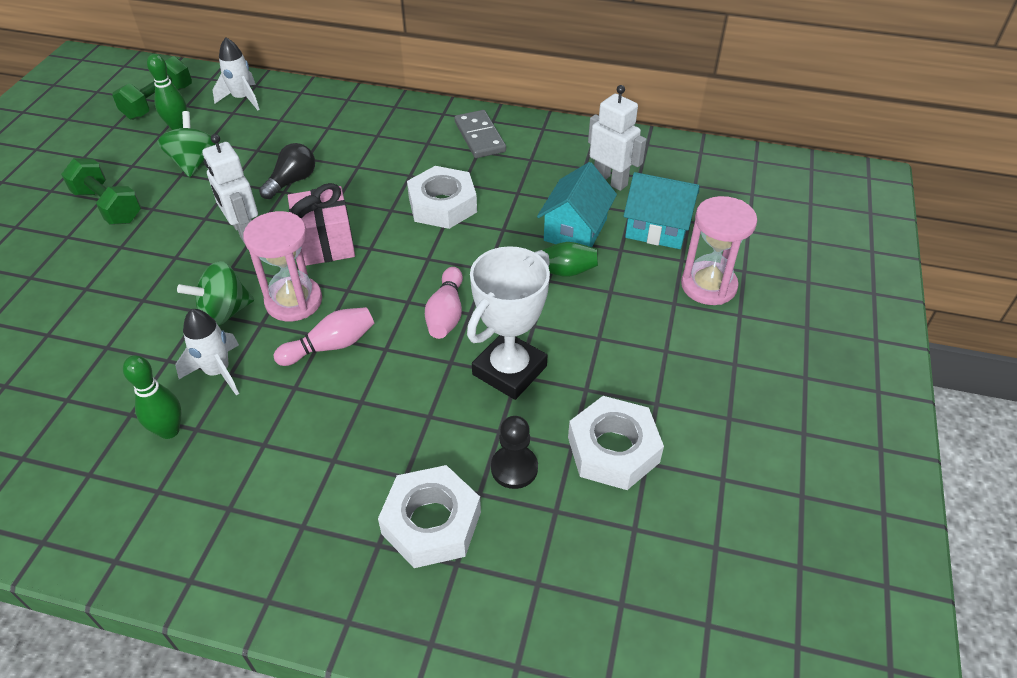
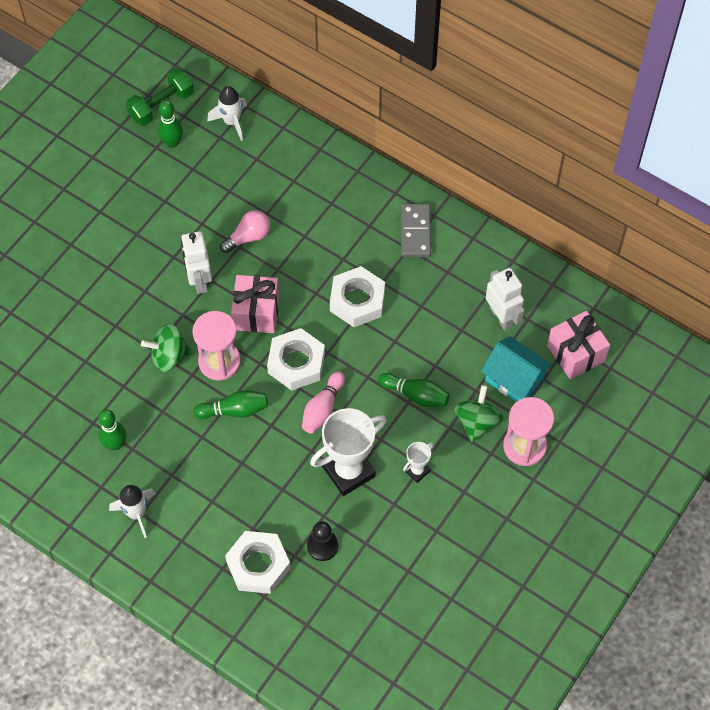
camera: 20 degrees right, 15 degrees up
green dumbbell [61,158,142,225] -> none
green spinning top [158,111,216,177] -> green spinning top moved to [454,385,503,443]
white rocket [176,309,239,395] -> white rocket moved to [109,485,156,538]
black light bulb [259,143,315,199] -> pink light bulb [220,210,270,253]
pink bowling pin [274,307,374,366] -> green bowling pin [193,390,268,419]
turquoise house [537,162,617,247] -> none
white nut [568,396,664,490] -> white nut moved to [267,328,325,391]
none -> white trophy [403,442,434,483]
none -> pink gift [547,311,610,379]

